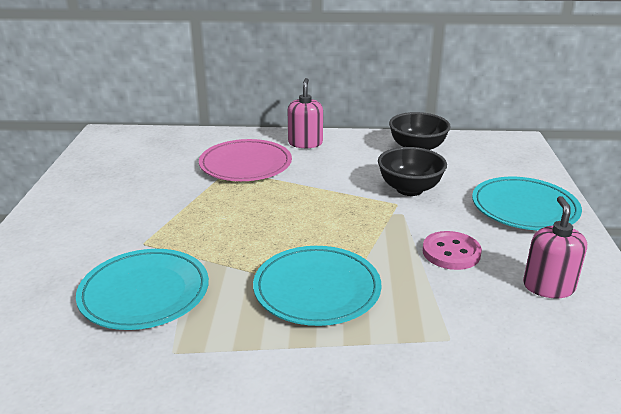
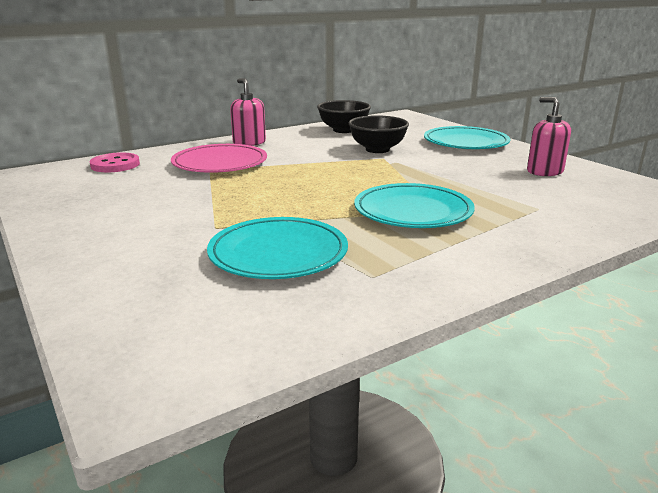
camera: 35 degrees left, 5 degrees down
pink button [422,231,482,270] -> pink button moved to [90,152,140,172]

